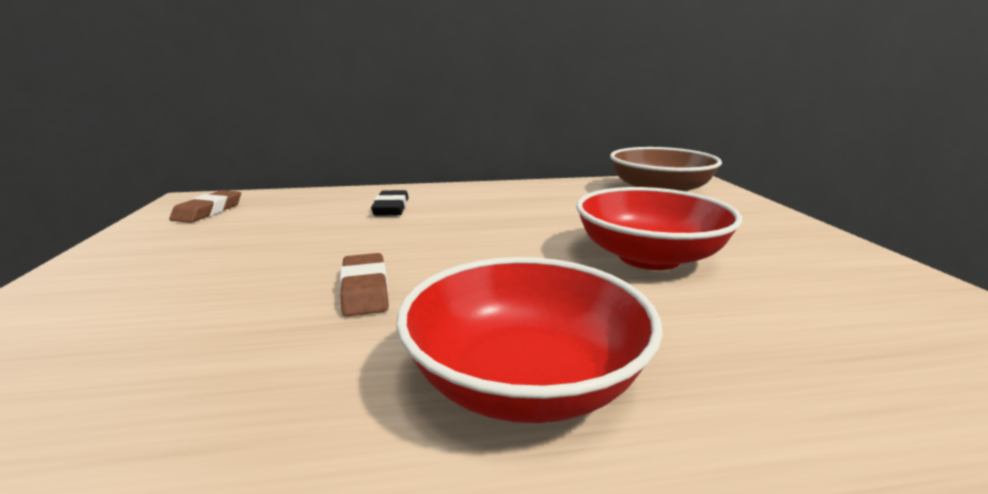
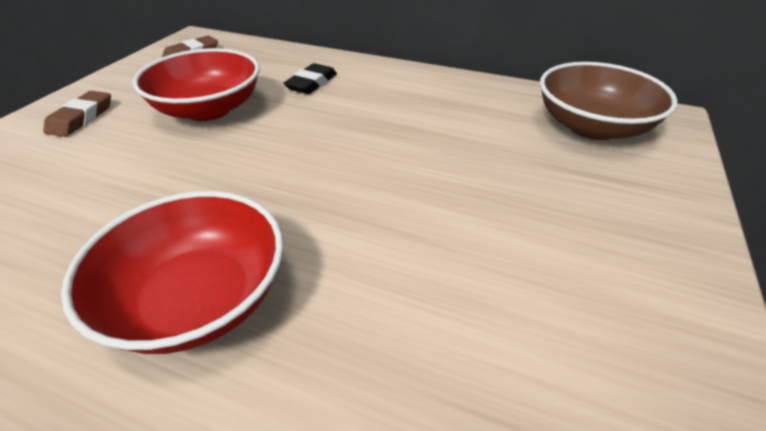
camera: 30 degrees right, 20 degrees up
brown eraser [340,253,389,316] -> brown eraser moved to [43,91,111,137]
red bowl [576,187,742,270] -> red bowl moved to [133,48,260,121]

